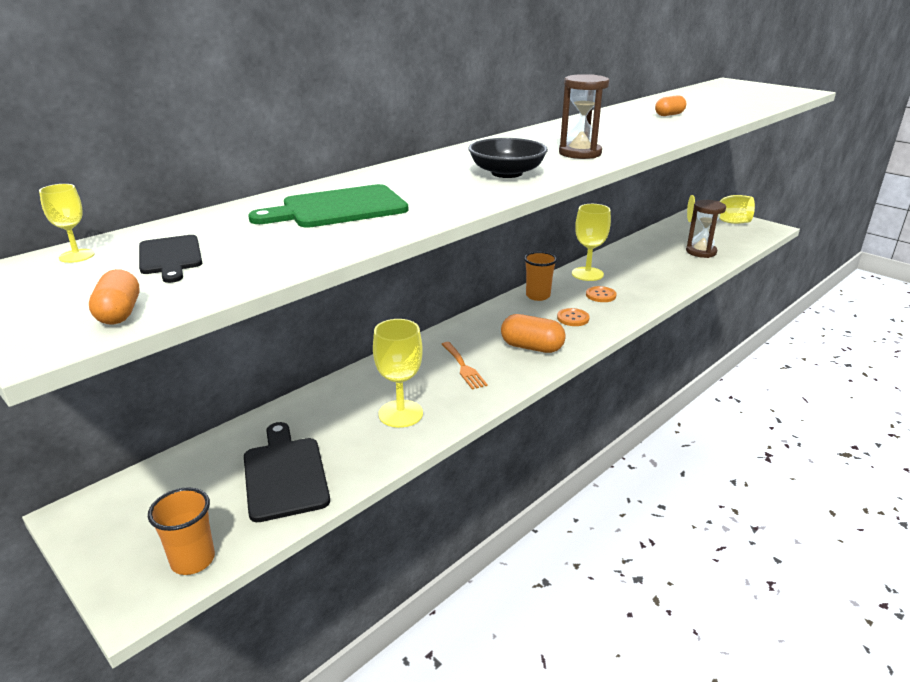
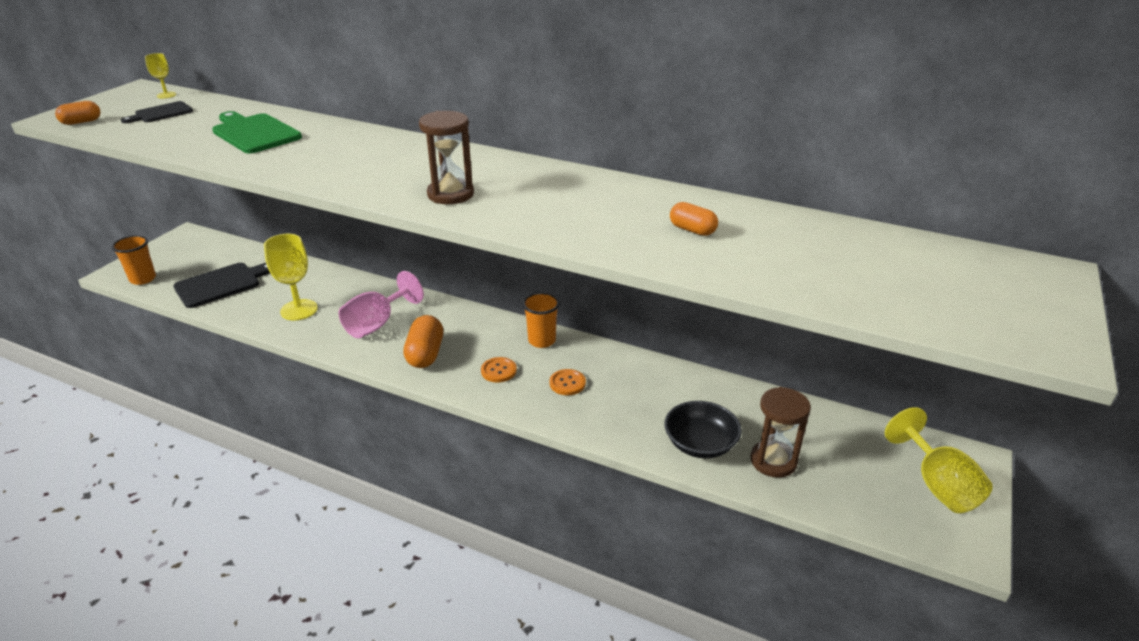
camera: 70 degrees right, 5 degrees up
orange fork [441,342,488,389] -> pink goblet [339,271,424,338]
black bowl [468,138,548,178] -> black bowl moved to [664,401,742,458]
yellow goblet [572,204,611,281] -> none

